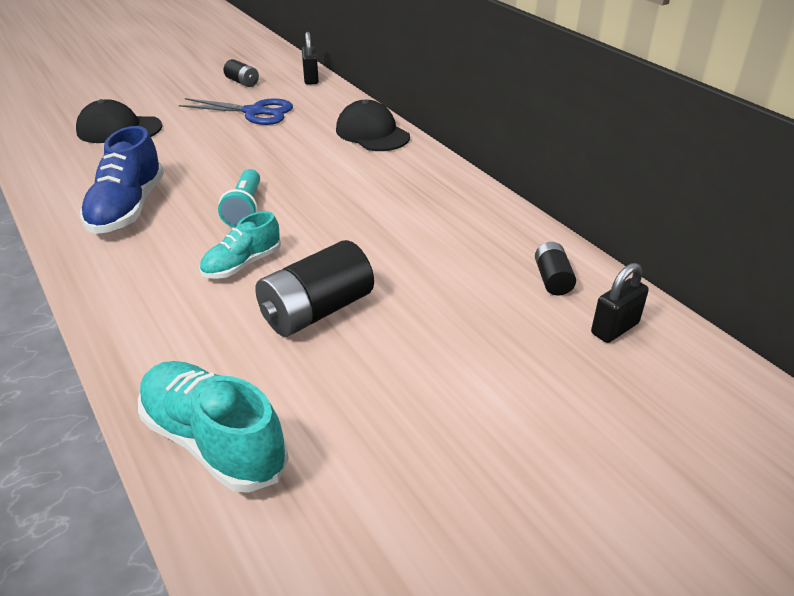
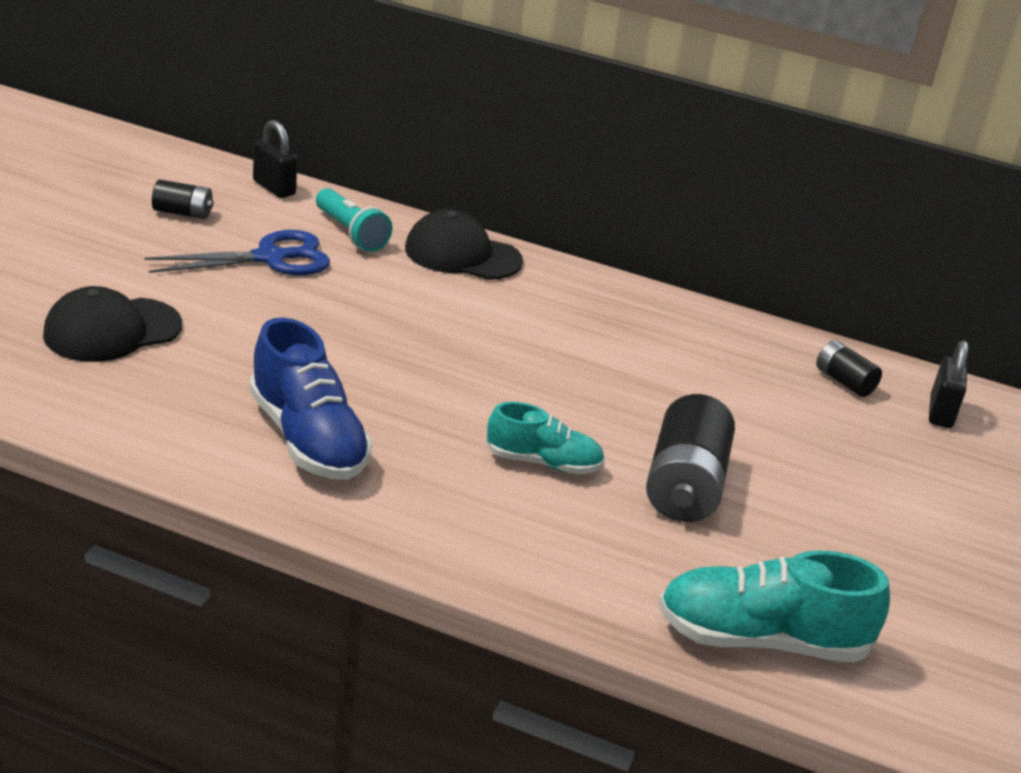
camera: 40 degrees left, 5 degrees down
turquoise shoe [199,211,281,279] -> turquoise shoe turned 90 degrees counterclockwise [486,402,605,474]
turquoise flashlight [218,169,260,228] -> turquoise flashlight moved to [316,188,392,252]

